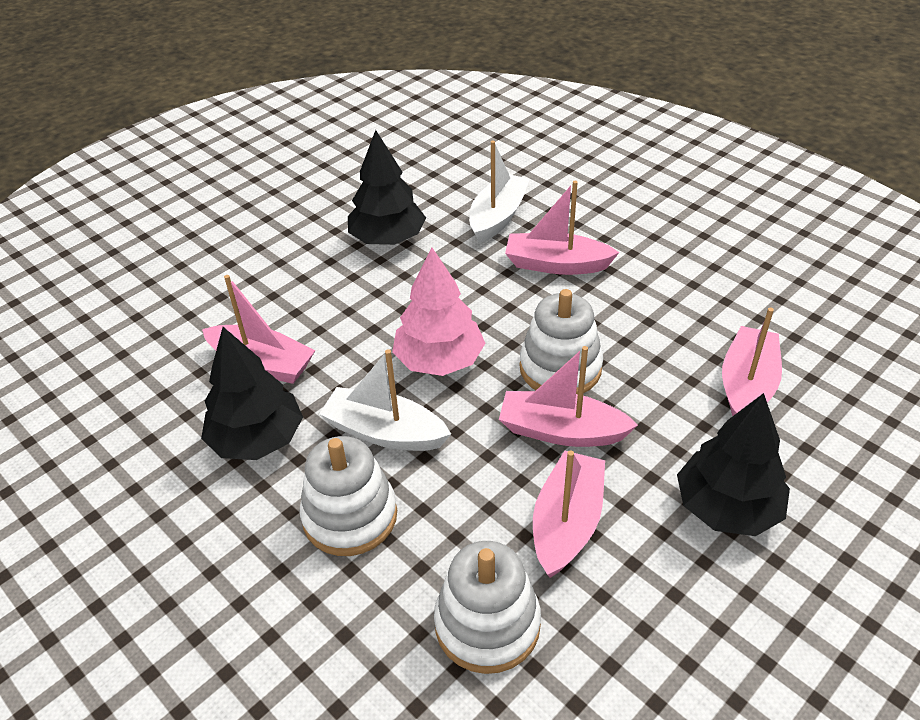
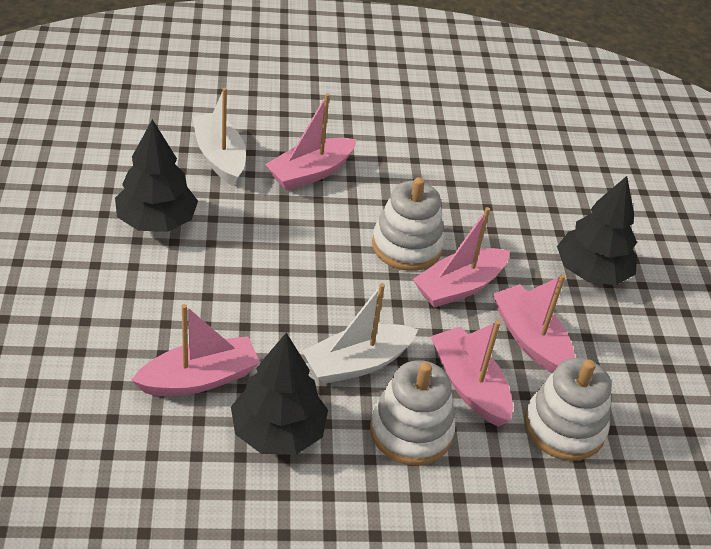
camera: 55 degrees left, 0 degrees up
pink tree [392,247,485,376] -> none
pink boat [722,307,782,416] -> pink boat moved to [431,321,513,427]

